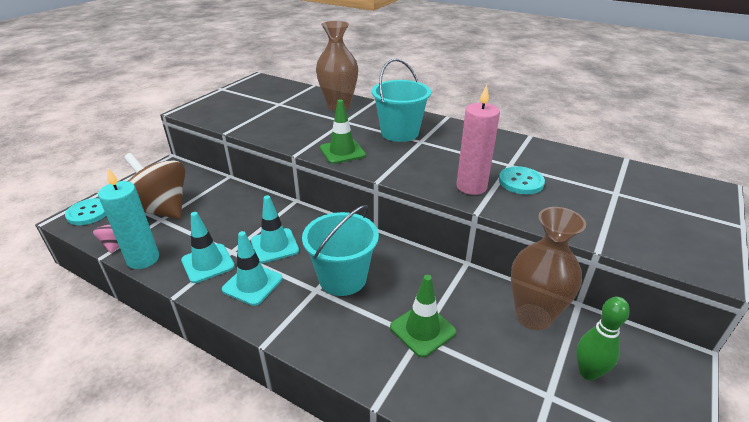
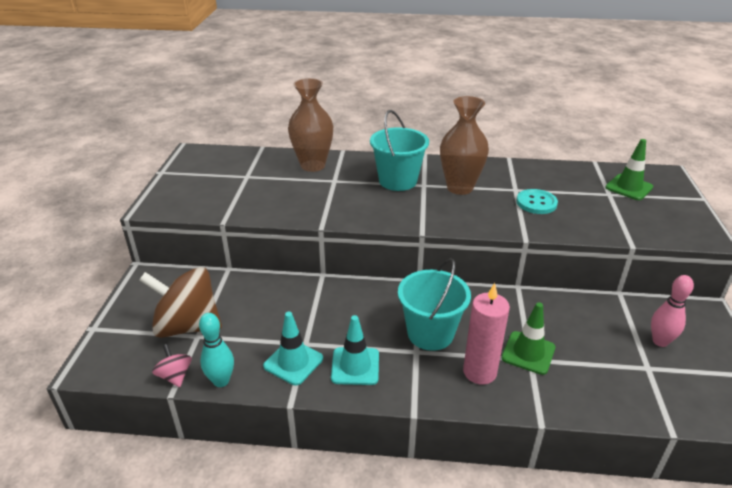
camera: 25 degrees left, 0 degrees up
turquoise button [65,198,106,225] -> none
turquoise candle [98,168,159,269] -> turquoise bowling pin [199,313,234,387]
turquoise traffic cone [251,195,299,263] -> none
green traffic cone [320,99,366,164] -> green traffic cone moved to [605,139,653,200]
pink candle [456,84,500,195] -> pink candle moved to [463,283,510,385]
brown vase [511,207,586,330] -> brown vase moved to [440,96,489,195]
green bowling pin [576,297,630,380] -> pink bowling pin [651,275,694,347]

